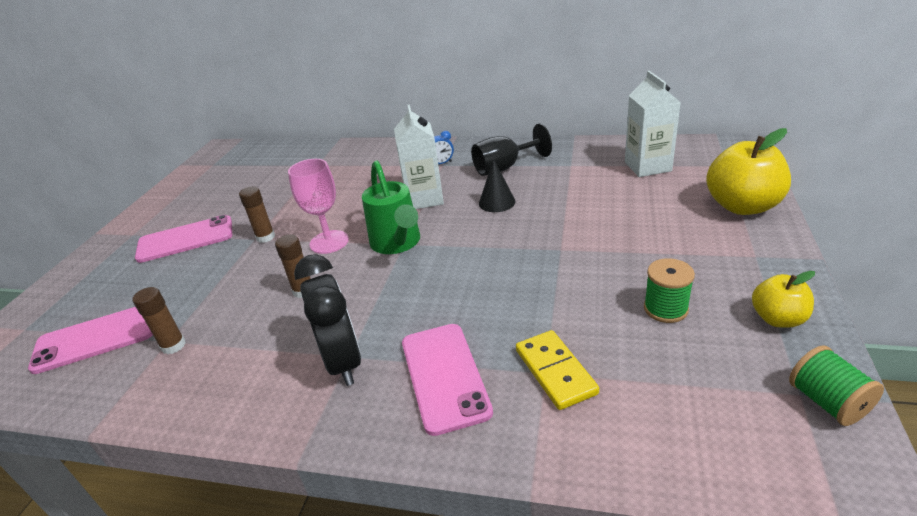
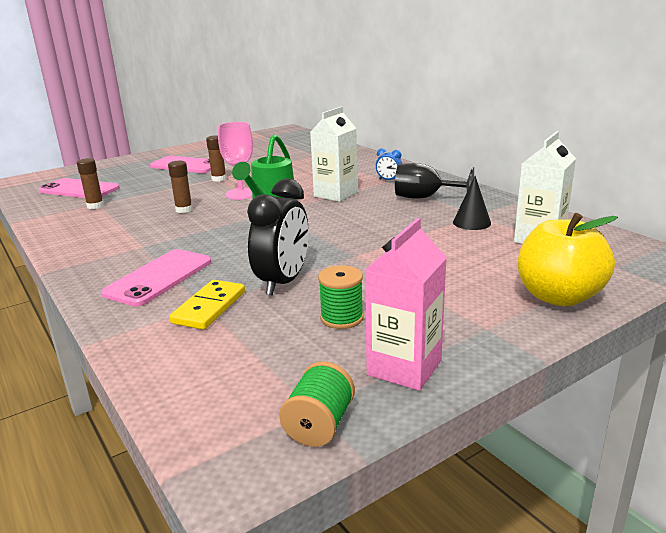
camera: 40 degrees right, 10 degrees down
black clock [294,254,361,386] -> black clock moved to [247,179,309,295]
black cone [479,159,515,212] -> black cone moved to [453,176,491,230]
yellow apple [752,271,815,328] -> pink carton [364,218,447,391]

